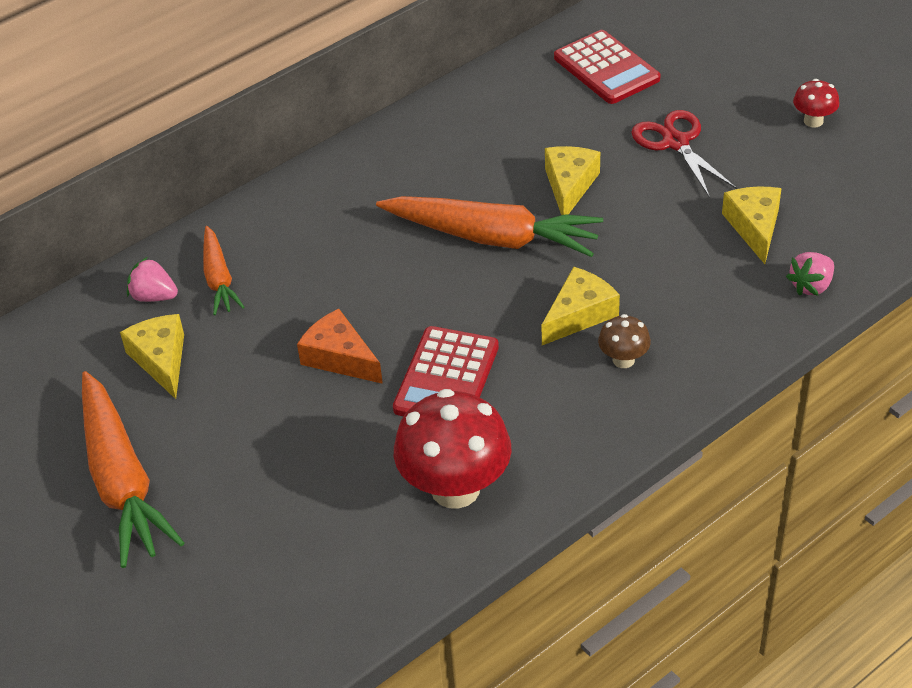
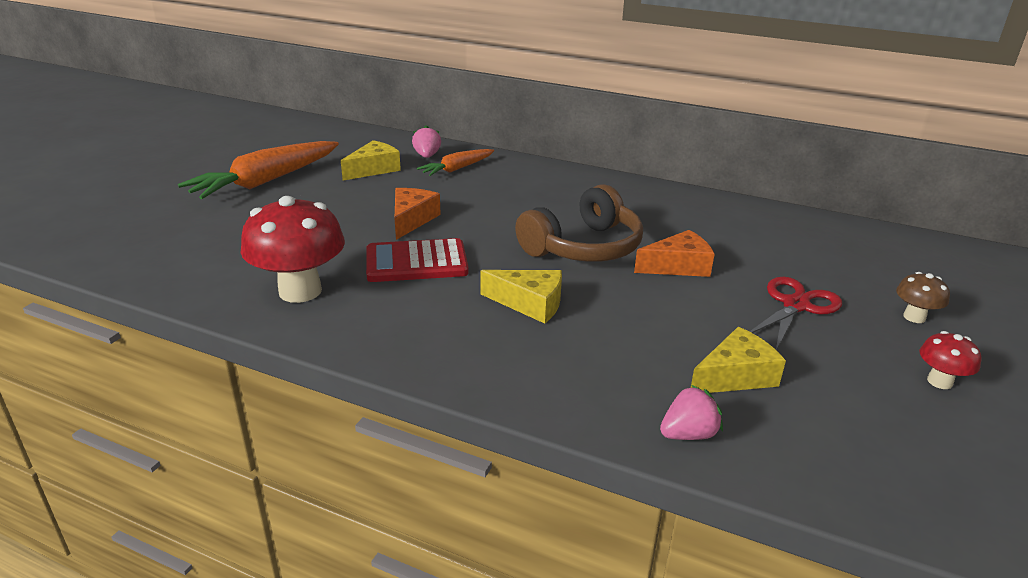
camera: 60 degrees right, 15 degrees down
orange carrot [376,196,603,257] -> brown headphones [515,184,643,262]
yellow cheese [545,146,600,215] -> orange cheese [634,230,715,277]
red calculator [554,30,660,104] -> none
brown mushroom [598,314,651,368] -> brown mushroom moved to [896,272,950,323]
pink strawberry [786,252,834,296] -> pink strawberry turned 135 degrees clockwise [660,385,723,440]

